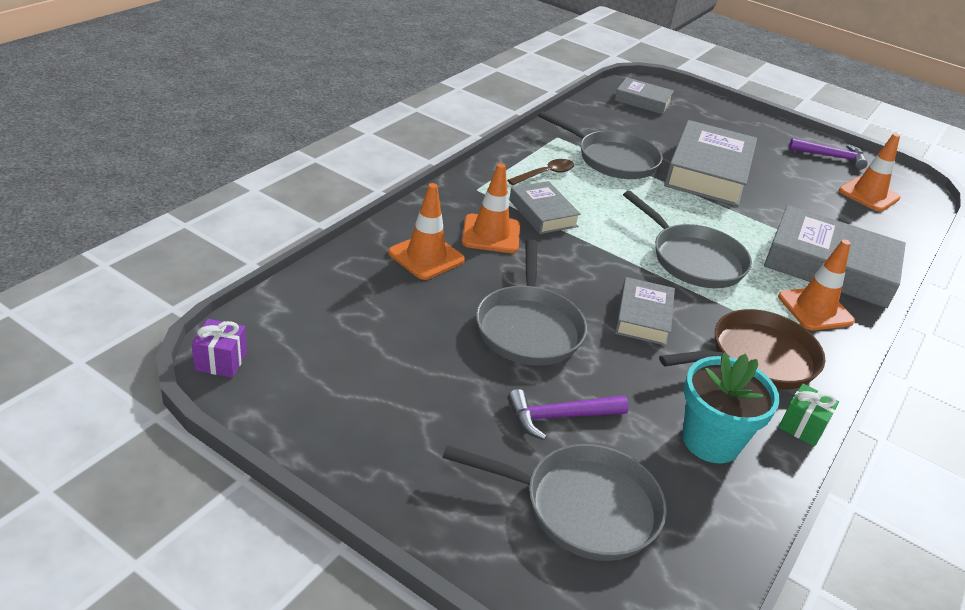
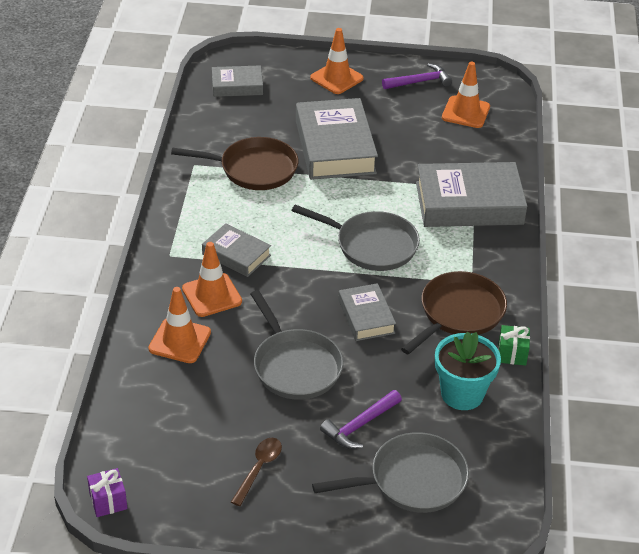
camera: 25 degrees left, 5 degrees up
brown spoon [507,159,574,185] -> brown spoon moved to [231,438,282,506]
grey pan [538,111,663,179] -> brown pan [171,137,298,190]
orange traffic cone [778,239,855,330] -> orange traffic cone moved to [310,28,364,94]

